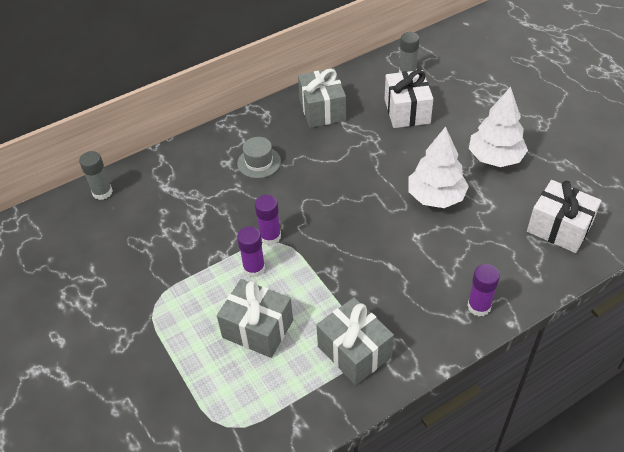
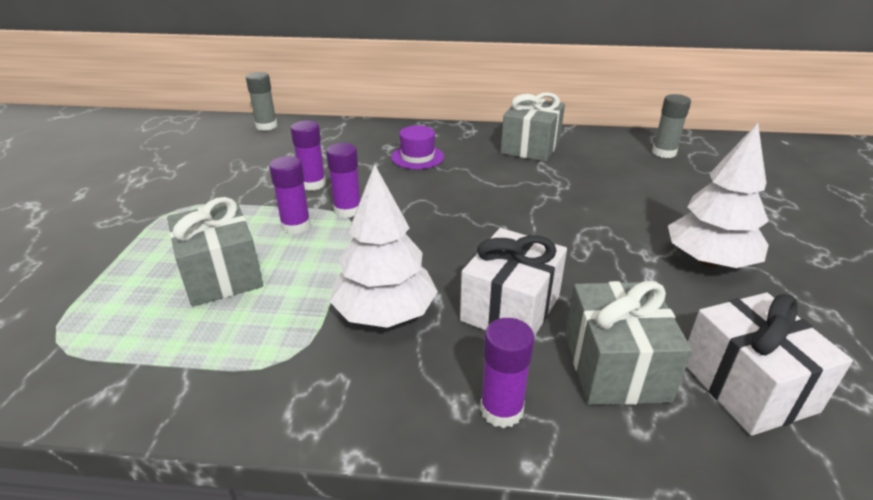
camera: 35 degrees right, 15 degrees down
grey hat [237,137,281,178] -> purple hat [391,125,444,169]
grey gift [317,297,394,385] -> grey gift moved to [565,281,692,405]
white gift [385,70,433,128] -> white gift moved to [460,228,567,337]
white tree [408,126,469,208] -> white tree moved to [329,164,438,328]
none -> purple glue stick [291,121,326,190]

